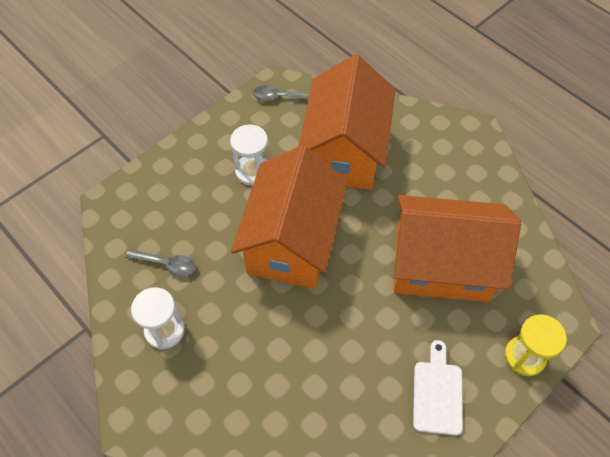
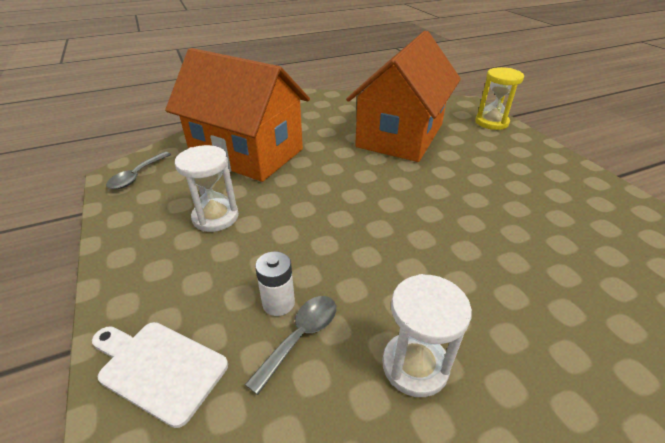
camera: 70 degrees left, 20 degrees down
orange house [231,145,348,289] -> none
white cutting board [413,340,463,436] -> white cutting board moved to [92,322,228,428]
none -> white battery [255,251,295,316]

